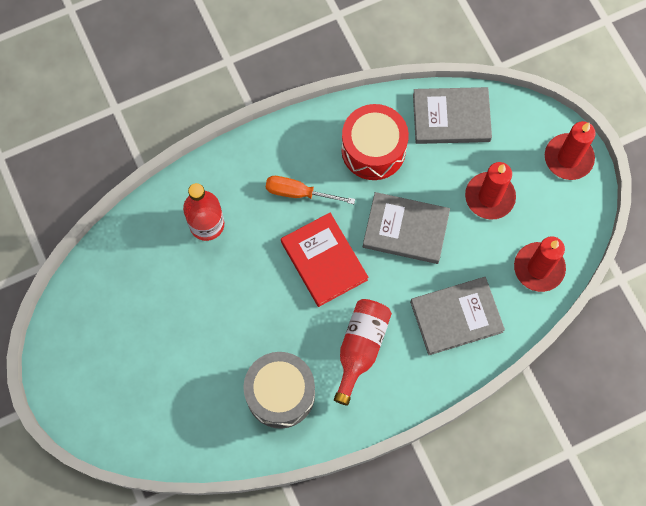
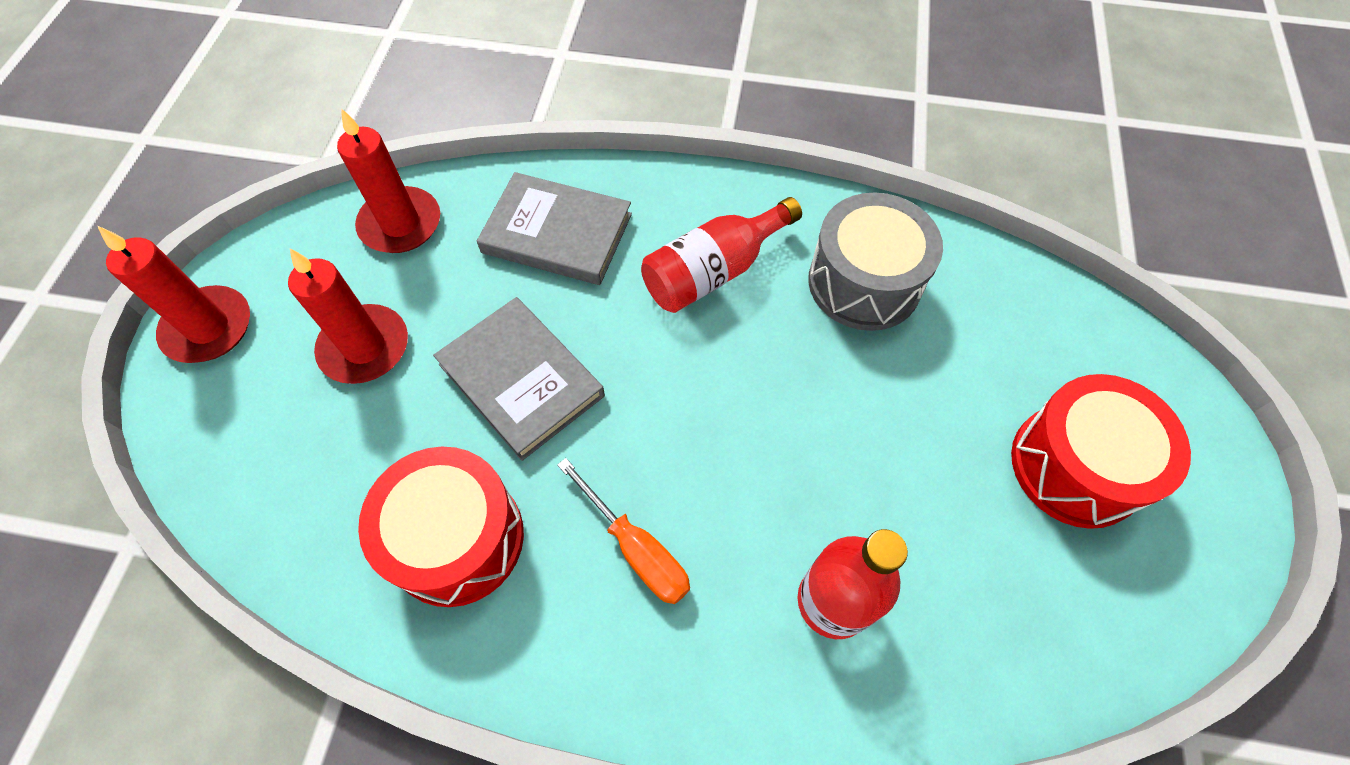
camera: 145 degrees left, 10 degrees down
red book [281,213,368,307] -> none
grey book [413,87,492,144] -> none
none -> red drum [1011,374,1191,529]

